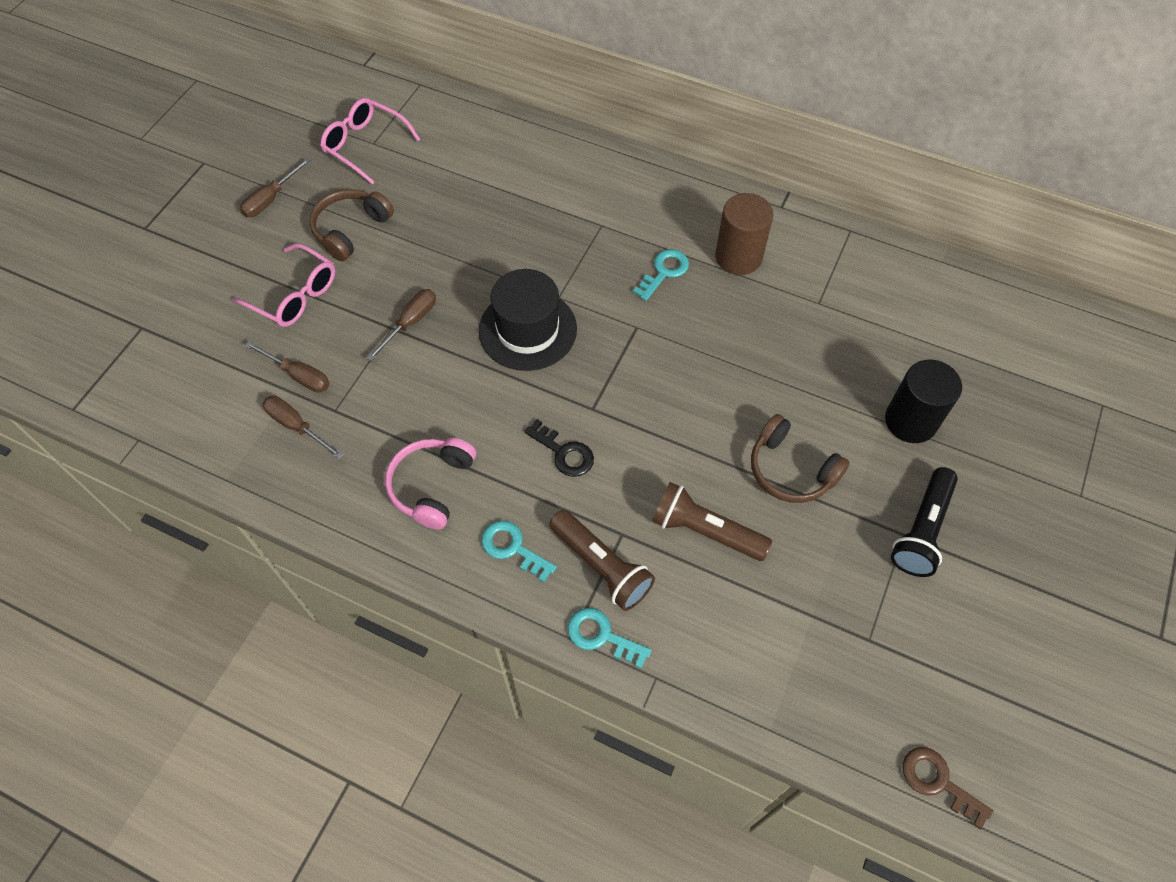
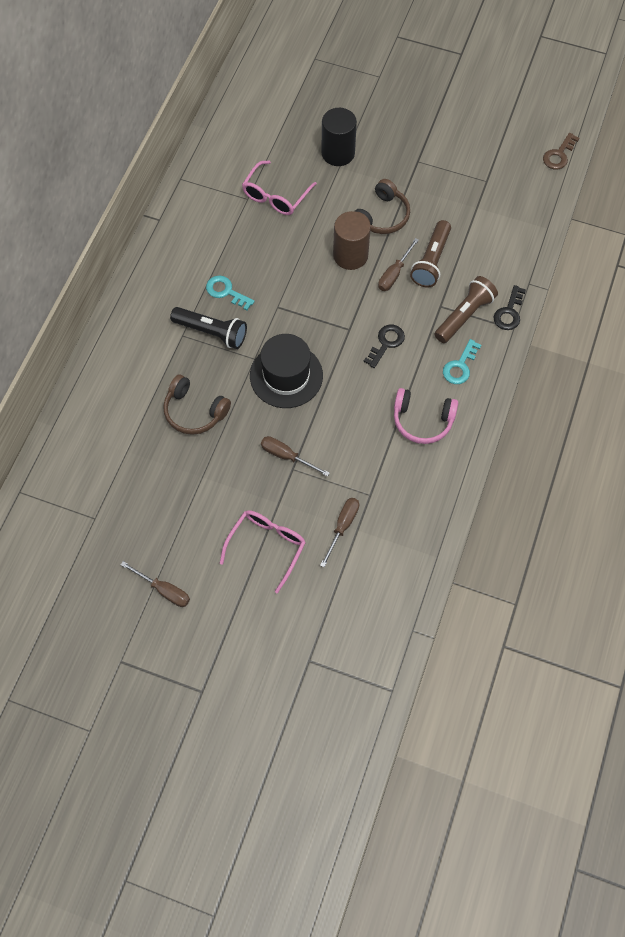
camera: 95 degrees left, 5 degrees up
brown screwdriver [263,396,344,459] -> brown screwdriver moved to [378,238,419,291]
brown headphones [309,189,394,261] -> brown headphones moved to [163,374,231,435]
pink glasses [320,98,420,184] -> pink glasses moved to [242,161,317,215]
turquoise key [567,608,652,669] -> black key [494,285,526,330]
brown cylinder [715,193,774,275] -> brown cylinder moved to [333,211,371,270]
black flashlight [891,467,958,577] -> black flashlight moved to [170,307,247,349]

